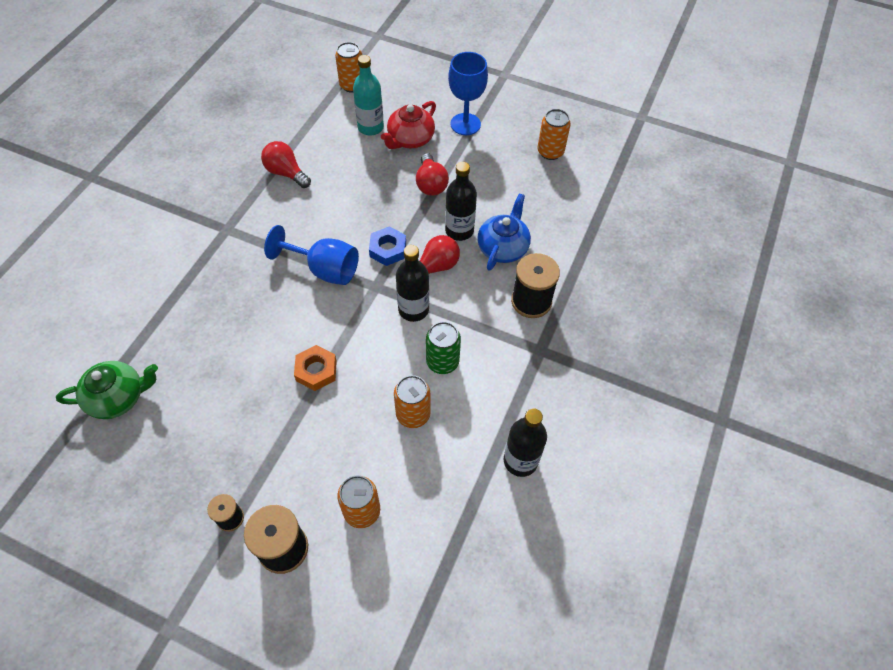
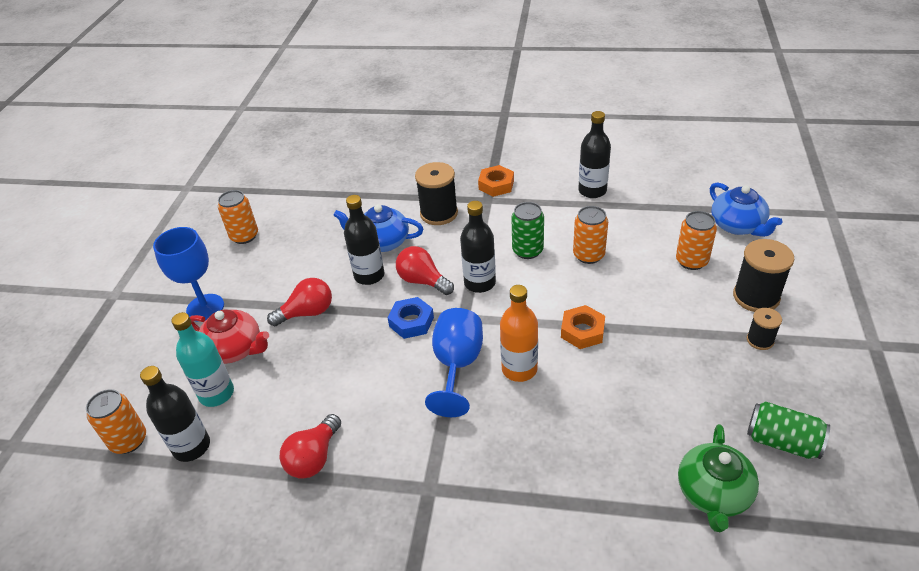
camera: 100 degrees left, 15 degrees down
green teapot [56,361,158,419] -> green teapot turned 135 degrees counterclockwise [678,424,759,532]
none -> black bottle [140,366,210,462]
none -> orange nut [478,165,514,197]
none -> orange bottle [500,285,538,382]
none -> blue teapot [710,182,782,237]
none -> green can [747,402,830,459]

